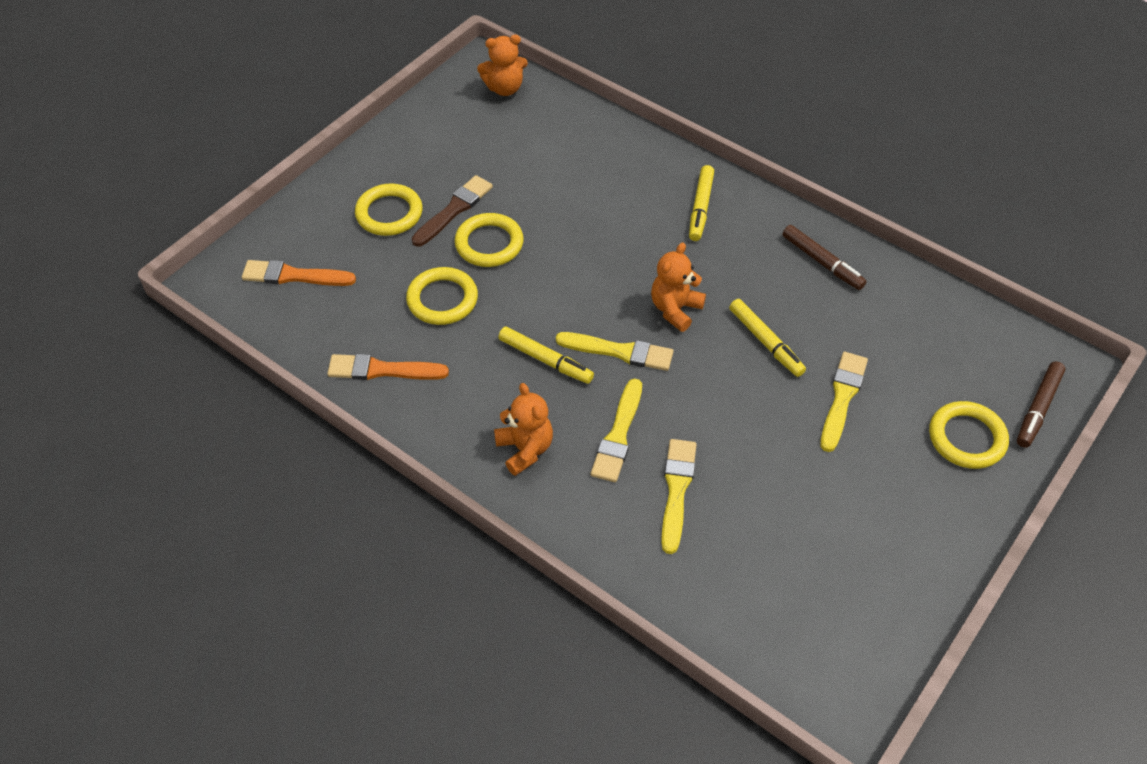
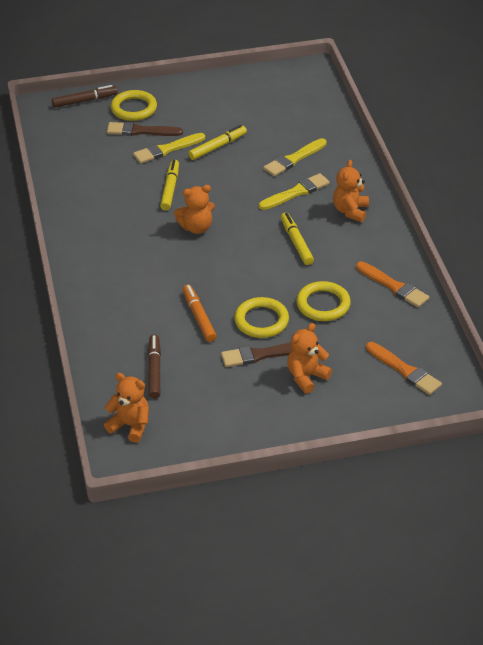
camera: 140 degrees left, 10 degrees down
yellow ring [355,184,423,236] -> orange teddy bear [287,323,332,394]
yellow brush [556,332,674,371] -> none
yellow marker [689,165,714,241] -> yellow marker moved to [188,125,247,160]
brown marker [782,225,866,290] -> brown marker moved to [148,334,161,399]
none -> brown brush [107,122,183,136]
none -> orange marker [183,285,217,342]

